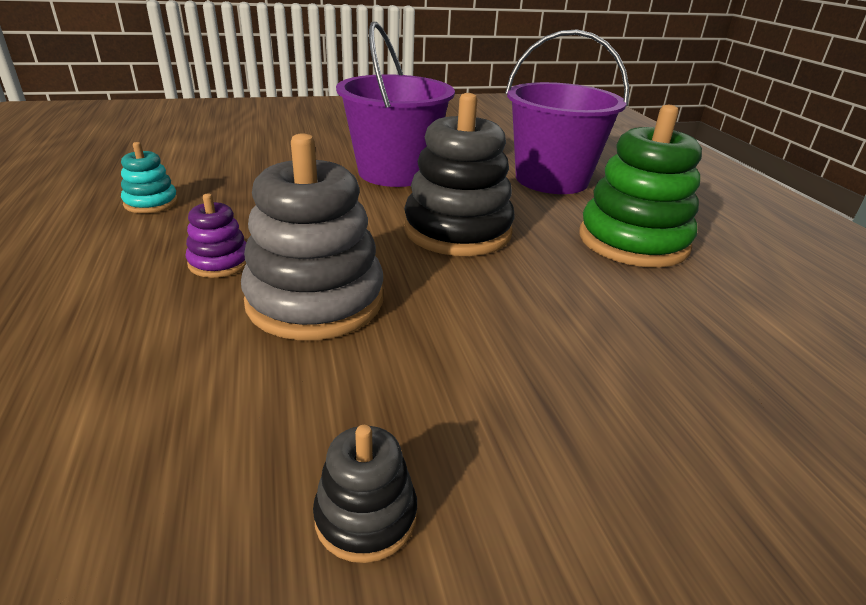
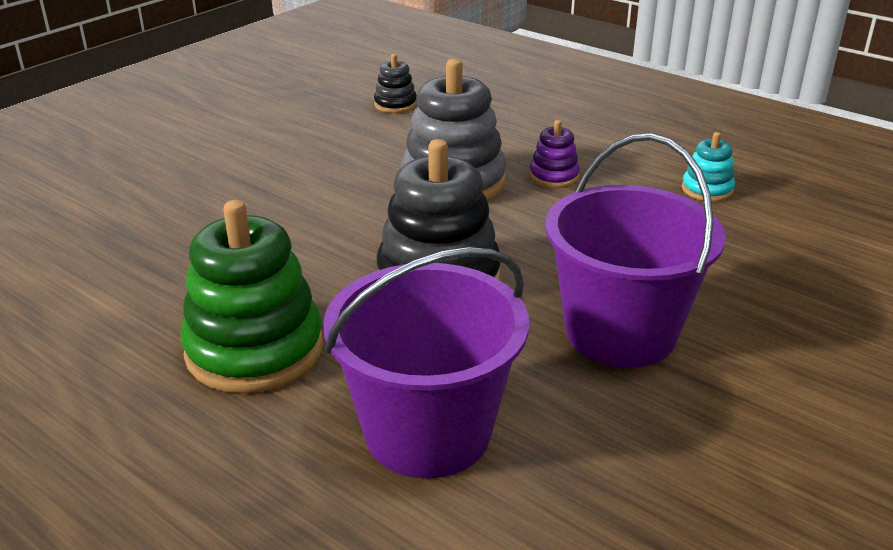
camera: 145 degrees right, 0 degrees up
black stacking toy [313,425,417,563] -> black stacking toy moved to [374,54,417,113]

